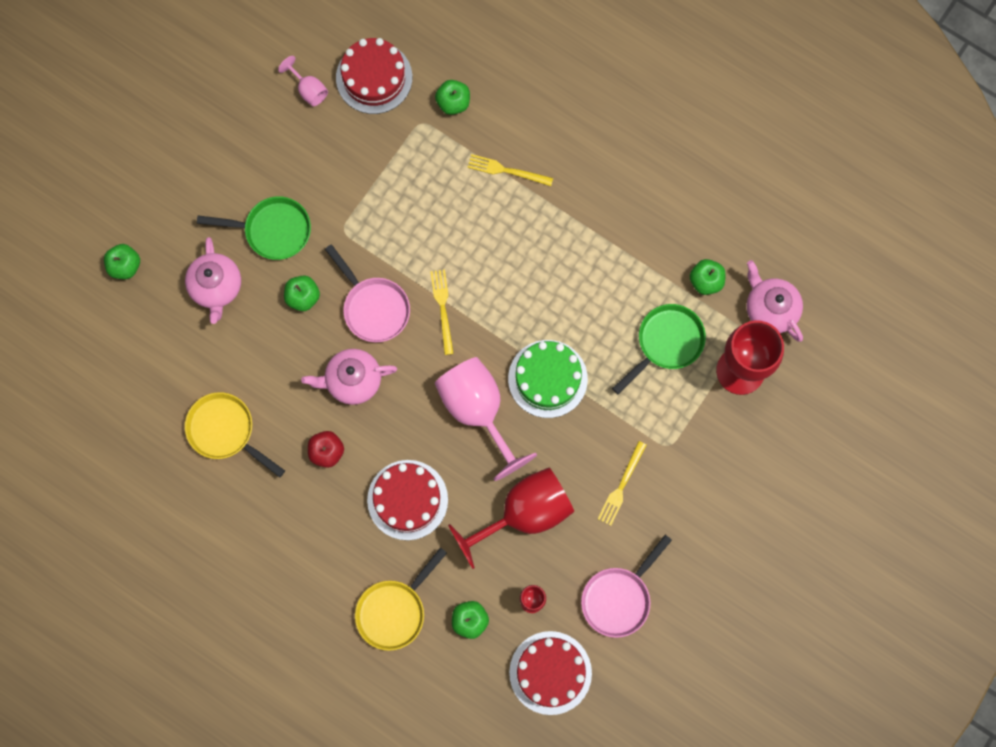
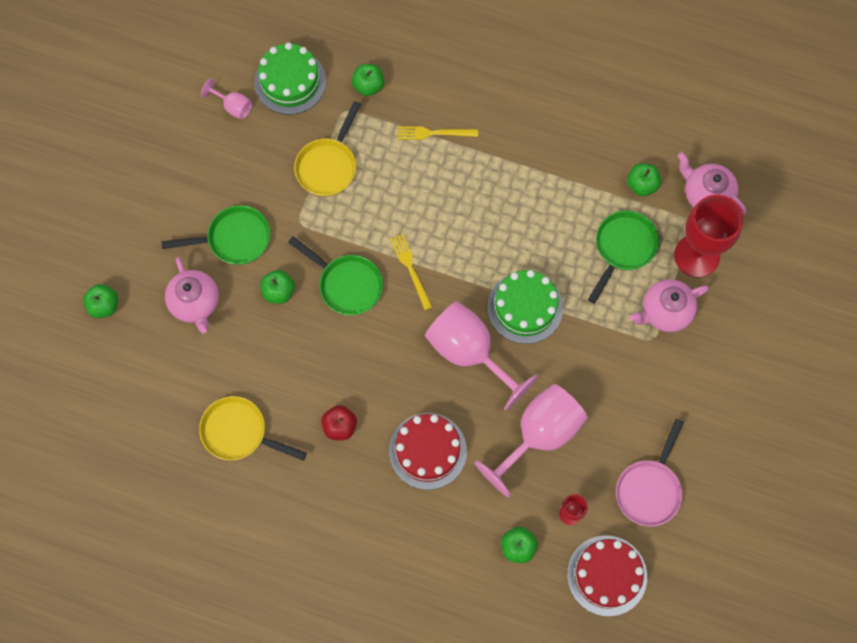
camera: 15 degrees left, 5 degrees down
pink teapot [301,349,397,405] -> pink teapot moved to [630,279,709,332]
pink pan [325,244,410,342] -> green pan [288,236,383,315]
red cake [336,38,412,114] -> green cake [254,43,326,115]
yellow pan [355,547,447,651] -> yellow pan moved to [294,101,361,197]
red goblet [448,468,574,569] -> pink goblet [474,384,588,497]
yellow fork [598,441,647,526] -> none

